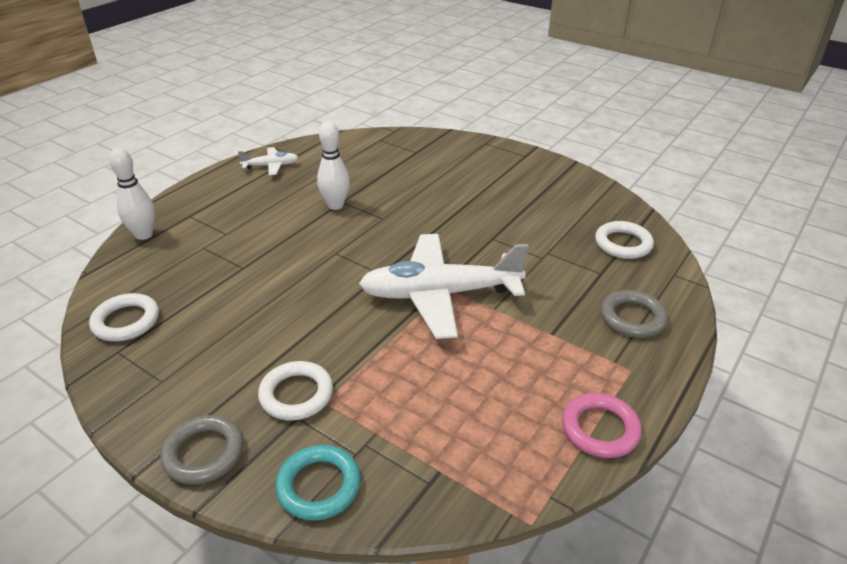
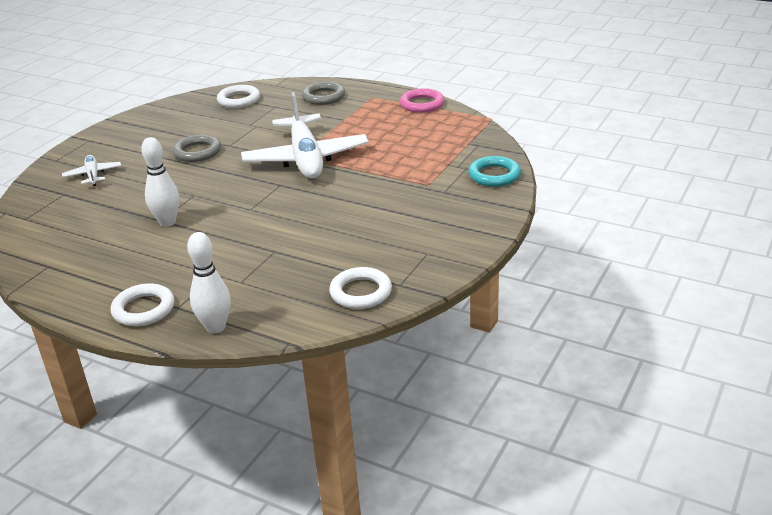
camera: 95 degrees left, 5 degrees down
grey ring [160,415,244,485] -> grey ring moved to [173,134,221,162]
white plane [238,147,299,175] -> white plane moved to [62,155,121,186]
white ring [258,361,333,420] -> white ring moved to [111,283,175,326]

